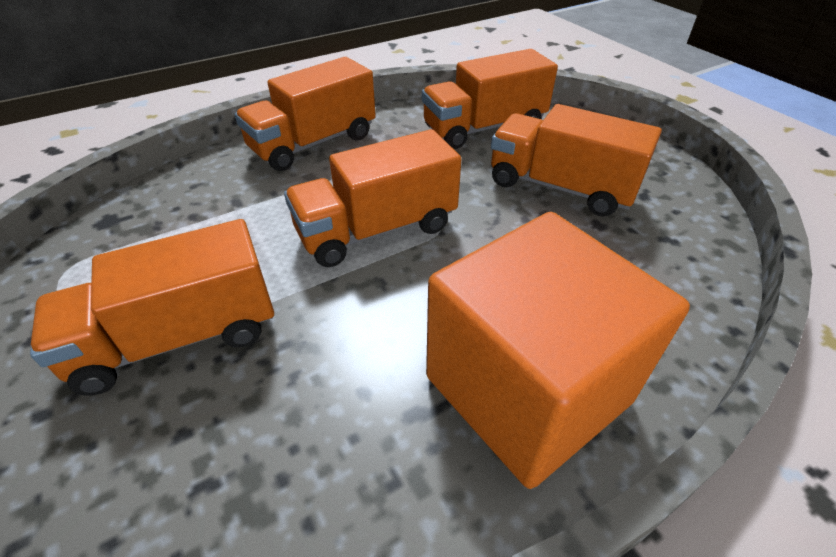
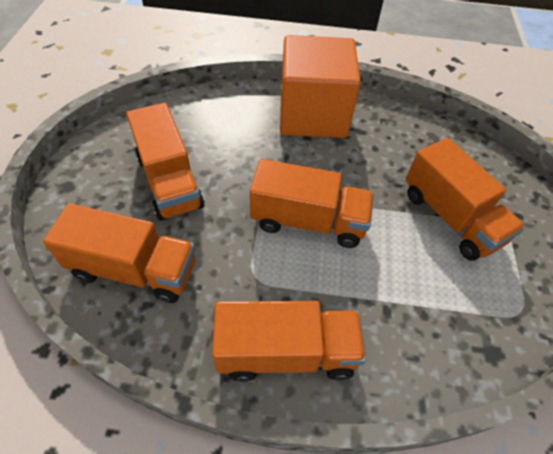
camera: 145 degrees left, 10 degrees up
orange truck [30,219,274,395] -> orange truck turned 45 degrees clockwise [405,138,525,261]

